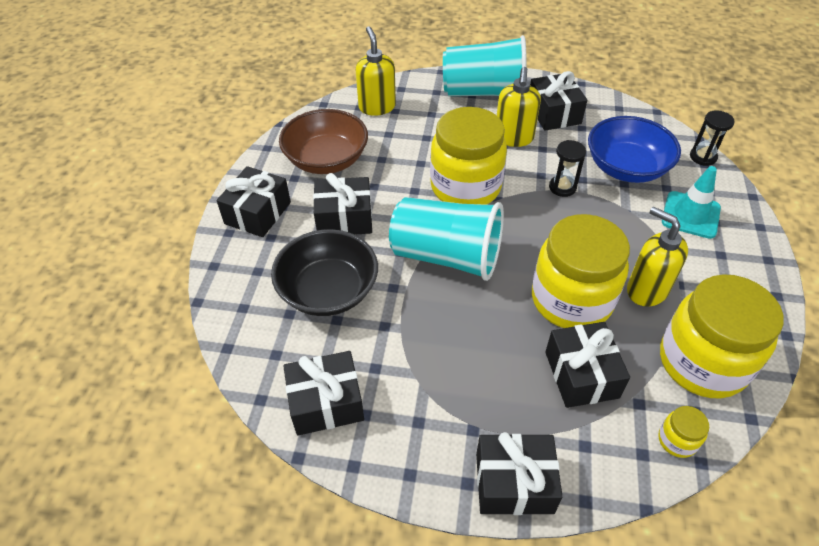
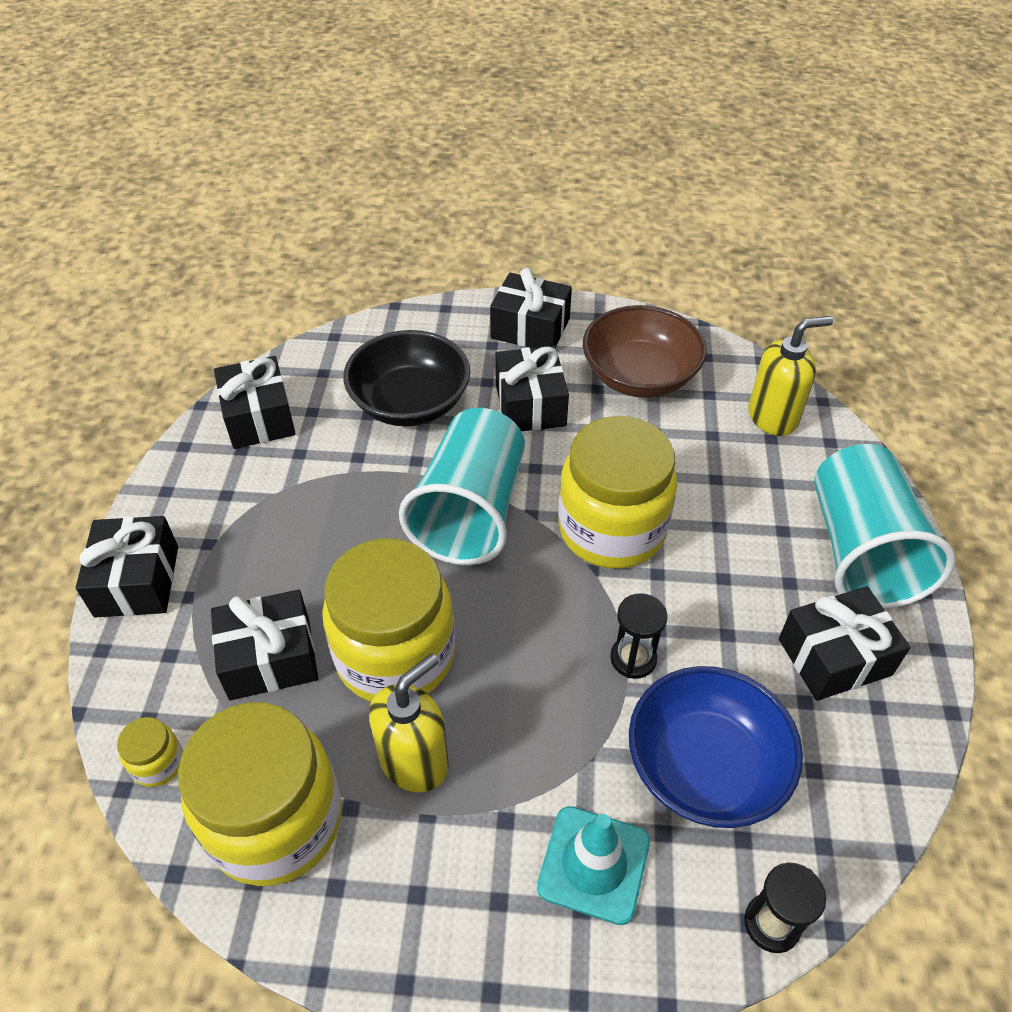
camera: 85 degrees right, 0 degrees up
yellow soap dispenser [497,67,541,147] -> none

